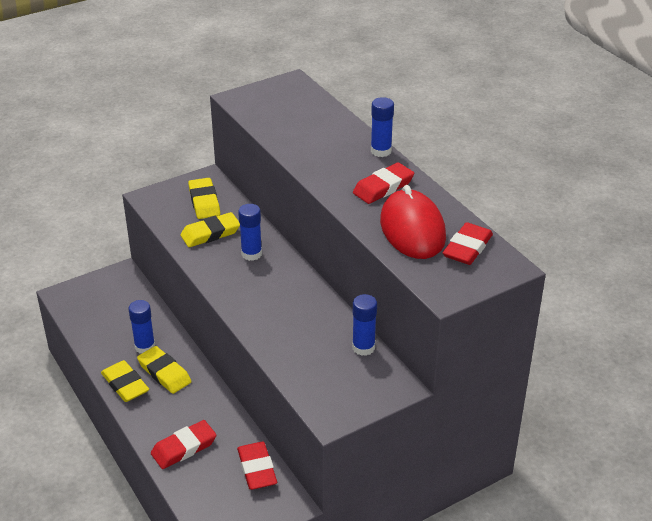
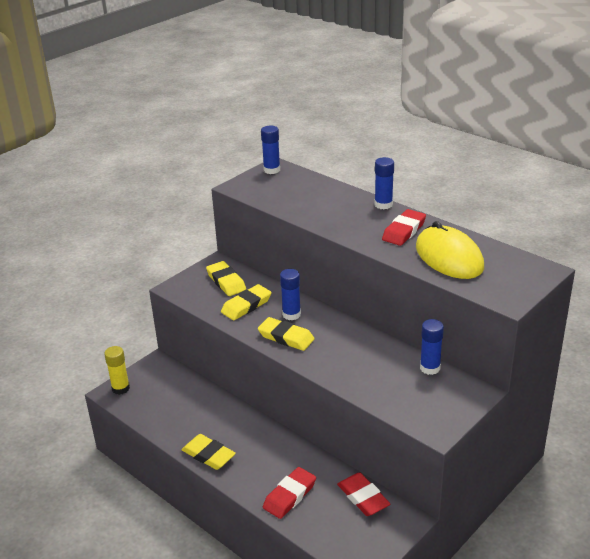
camera: 15 degrees left, 5 degrees down
blue glue stick [128,300,155,353] -> blue glue stick moved to [261,126,280,174]
yellow eraser [137,346,192,394] -> yellow eraser moved to [258,317,314,351]
red mouse [380,185,446,259] -> yellow mouse [416,221,484,279]
red eraser [443,222,493,265] -> none
none -> yellow glue stick [104,346,130,395]

